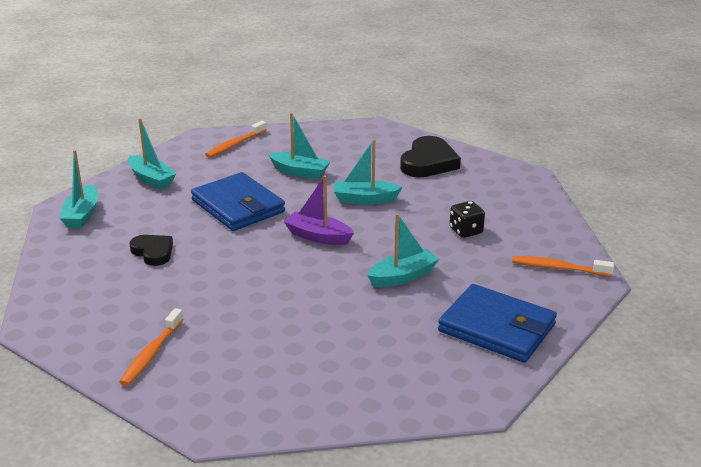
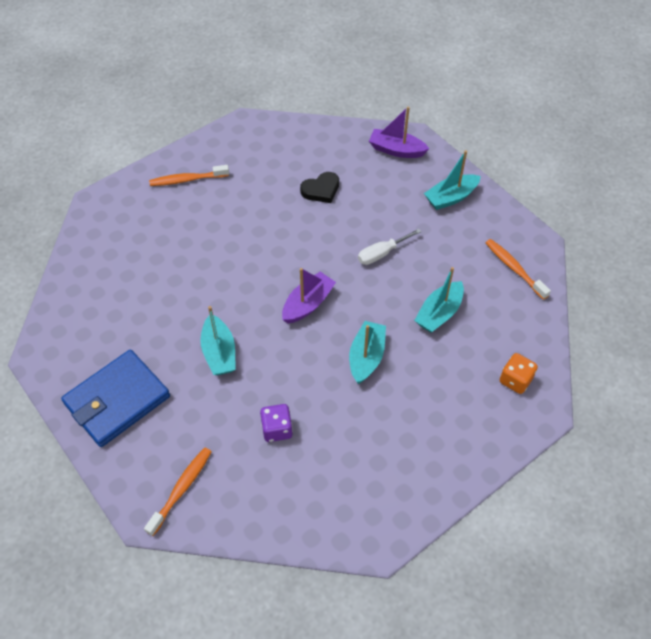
camera: 105 degrees right, 25 degrees up
turquoise boat [59,150,98,228] -> purple boat [369,106,429,158]
orange toothbrush [120,308,184,386] -> orange toothbrush turned 45 degrees counterclockwise [149,165,229,186]
blue wallet [191,172,285,231] -> white screwdriver [358,229,421,265]
black heart [400,136,461,177] -> none
black dice [450,201,485,238] -> purple dice [260,404,293,442]
none -> orange dice [500,353,538,394]

